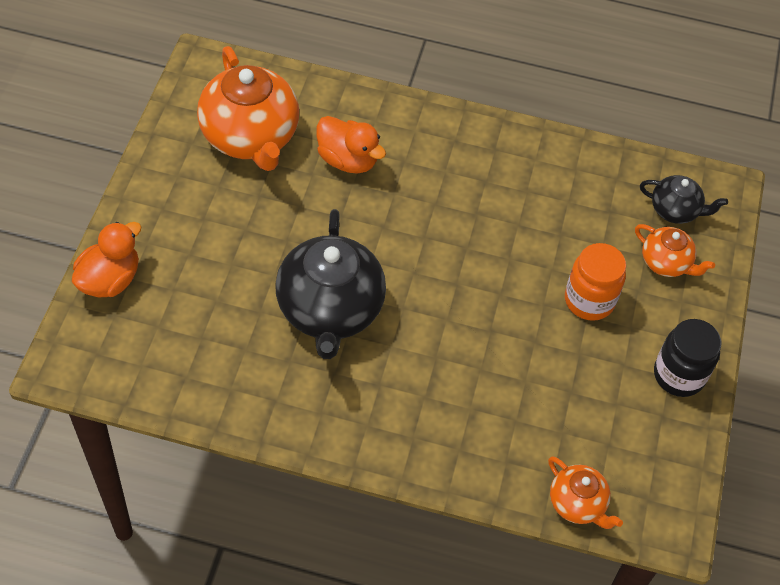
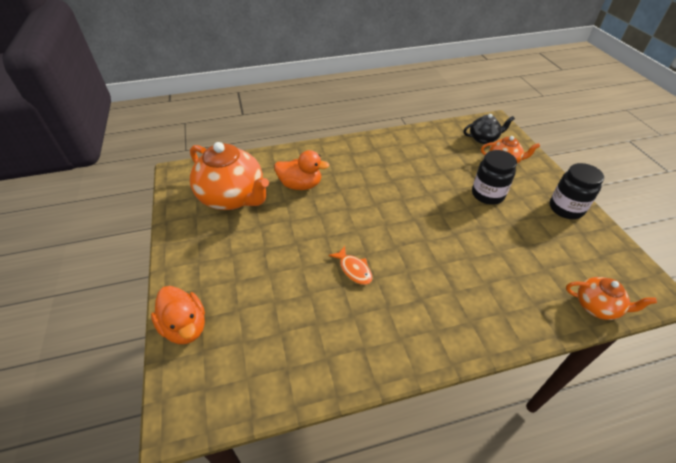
camera: 25 degrees left, 10 degrees down
orange duck [72,222,141,297] -> orange duck turned 135 degrees clockwise [151,286,205,344]
black teapot [275,209,386,359] -> orange fish [329,246,372,285]
orange jar [565,243,626,321] -> black jar [472,150,517,205]

